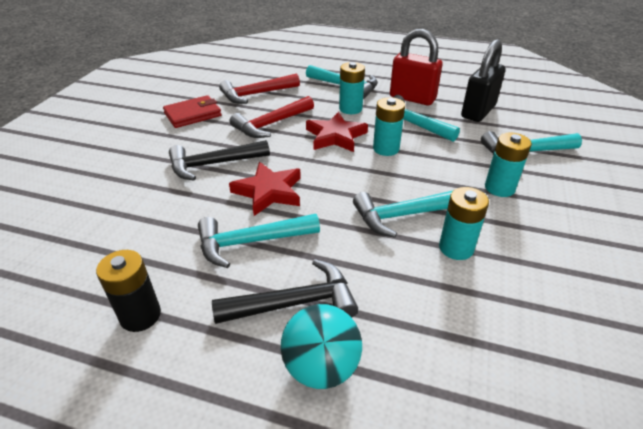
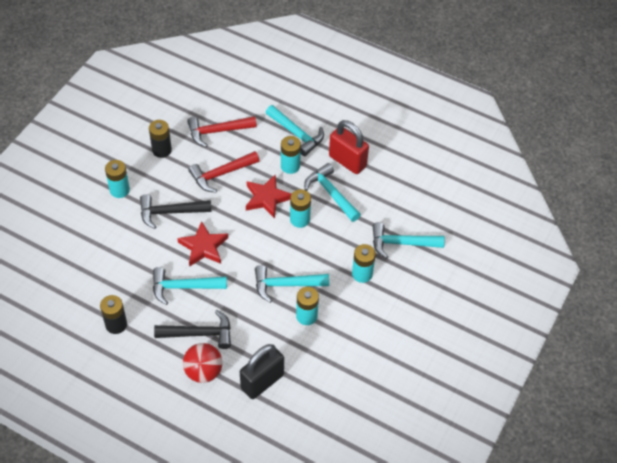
camera: 10 degrees right, 15 degrees up
red wallet [163,95,222,128] -> black battery [149,120,172,158]
turquoise ball [281,304,362,389] -> red ball [183,343,222,383]
black padlock [461,40,506,122] -> black padlock moved to [240,344,284,399]
none -> turquoise battery [105,160,130,198]

